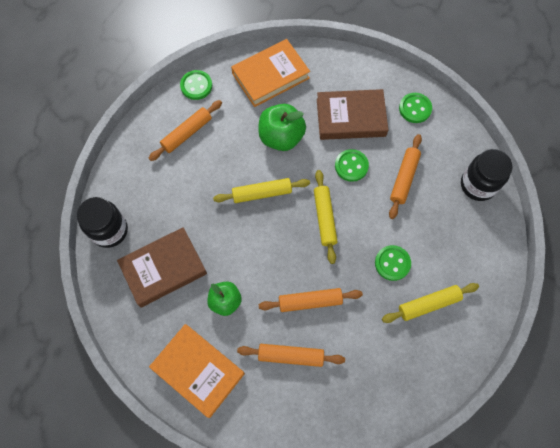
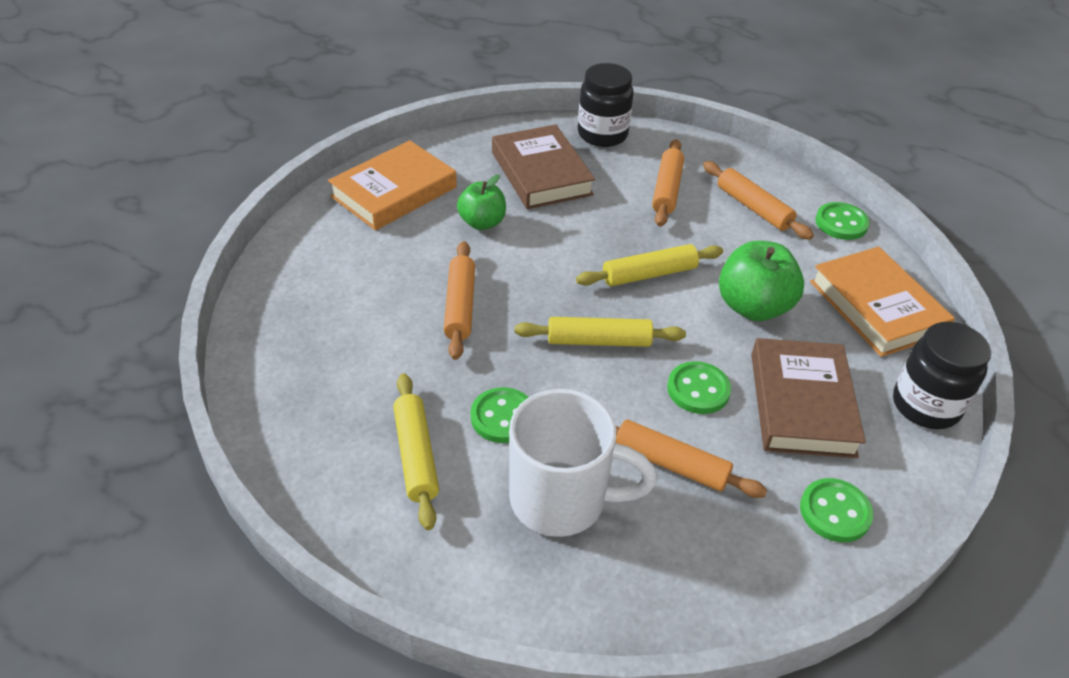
camera: 95 degrees right, 25 degrees down
yellow rolling pin [213,178,310,203] -> yellow rolling pin turned 75 degrees clockwise [576,244,723,286]
orange rolling pin [237,344,345,367] -> orange rolling pin moved to [652,139,684,227]
black jar [461,149,513,201] -> black jar moved to [893,322,991,429]
none -> white mug [509,389,657,537]

